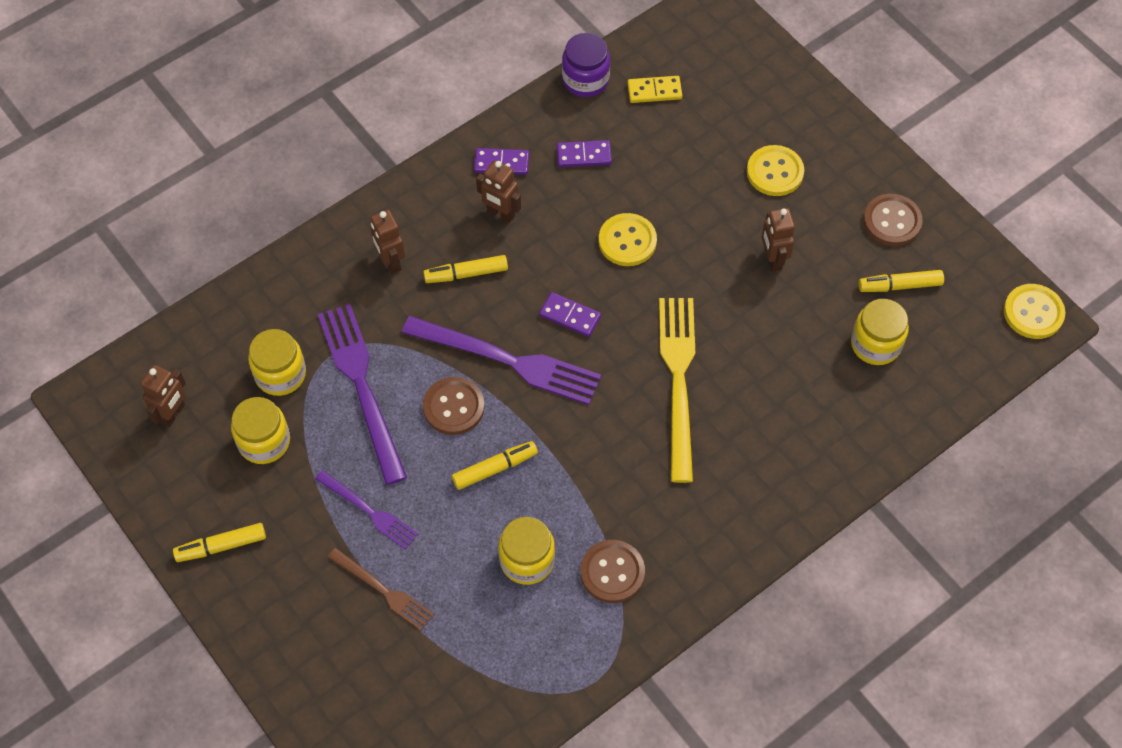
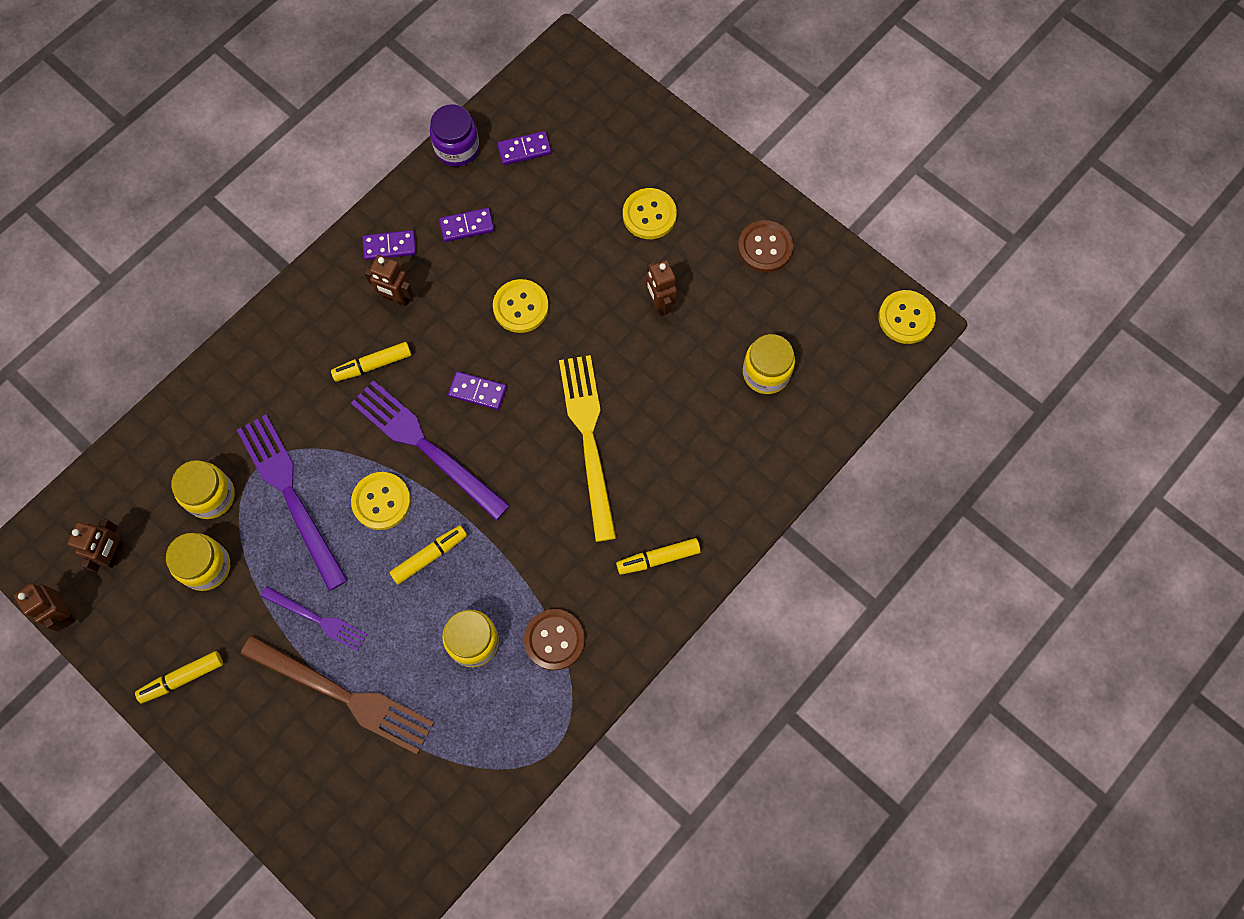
camera: 10 degrees left, 10 degrees up
brown fork [328,548,434,631] -> brown fork [241,636,434,754], size x1.77
brown robot [370,210,405,274] -> brown robot moved to [14,582,75,632]
purple fork [402,316,601,405] -> purple fork turned 150 degrees counterclockwise [351,380,510,520]
brown button [423,377,485,435] -> yellow button [351,472,411,530]
yellow domino [627,76,682,103] -> purple domino [497,131,552,165]
yellow marker [858,270,944,292] -> yellow marker moved to [616,538,701,575]

